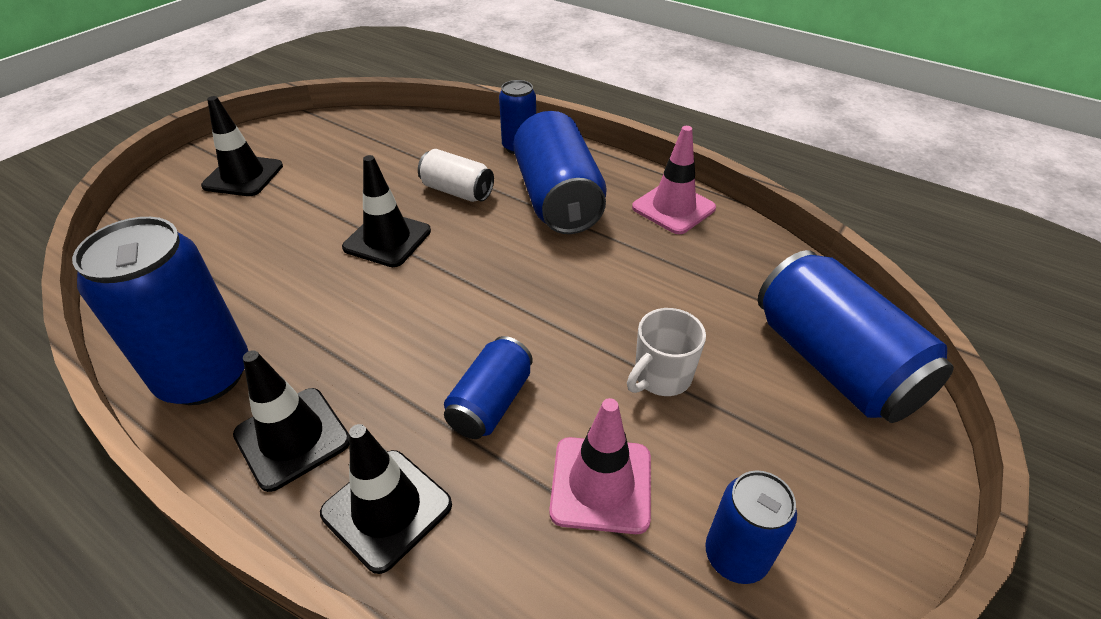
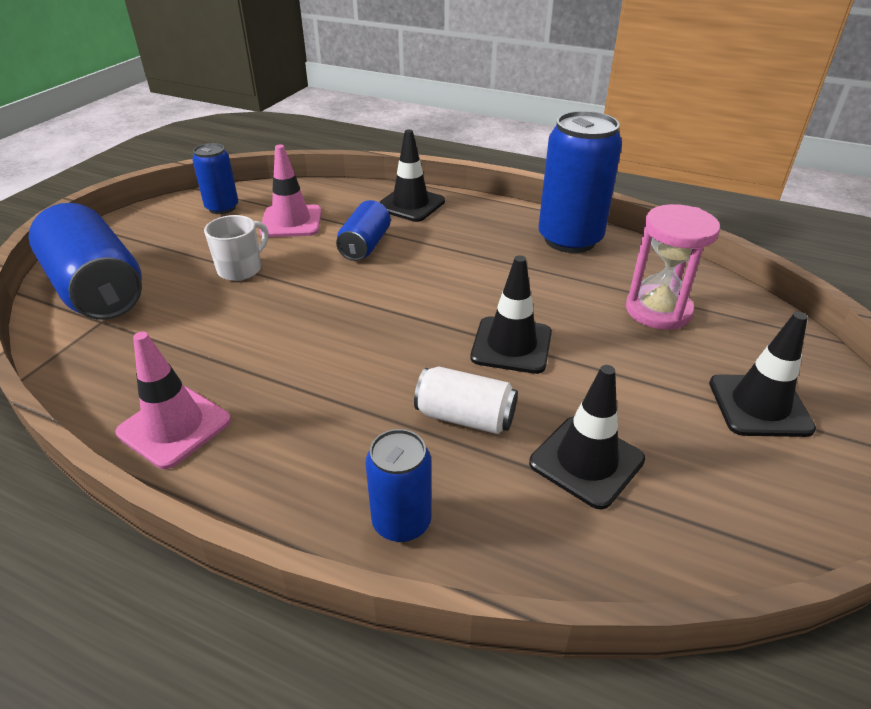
camera: 170 degrees right, 5 degrees down
black traffic cone [233,350,349,492] -> black traffic cone moved to [529,365,645,510]
blue can [513,111,607,234] -> none
none -> pink hourglass [626,204,720,330]

